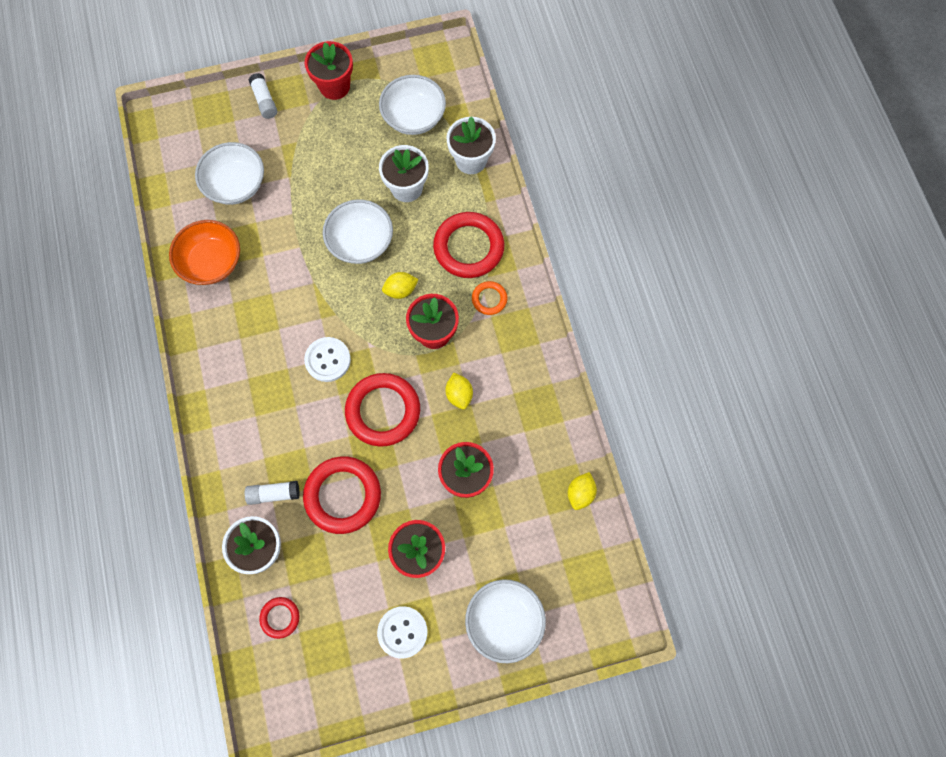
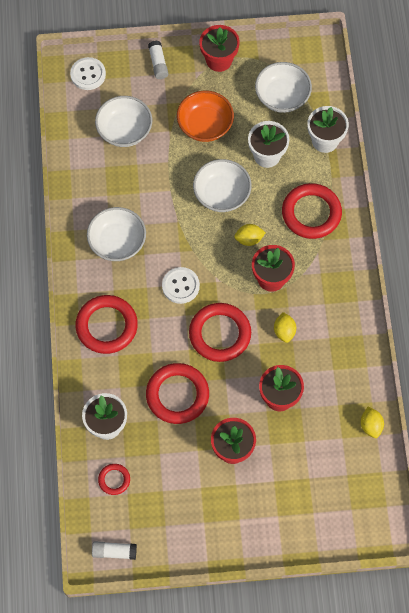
camera: 10 degrees right, 5 degrees down
orange bowl [169,220,240,285] -> orange bowl moved to [177,91,234,142]
white glue stick [245,481,300,505] -> white glue stick moved to [92,541,137,560]
white button [377,606,428,659] -> white button moved to [70,57,106,90]
white bowl [465,579,546,663] -> white bowl moved to [87,207,146,261]
orange ring [472,281,507,315] -> none
yellow lemon [568,472,597,510] -> yellow lemon turned 45 degrees counterclockwise [361,407,384,438]
none -> red ring [75,295,138,354]

